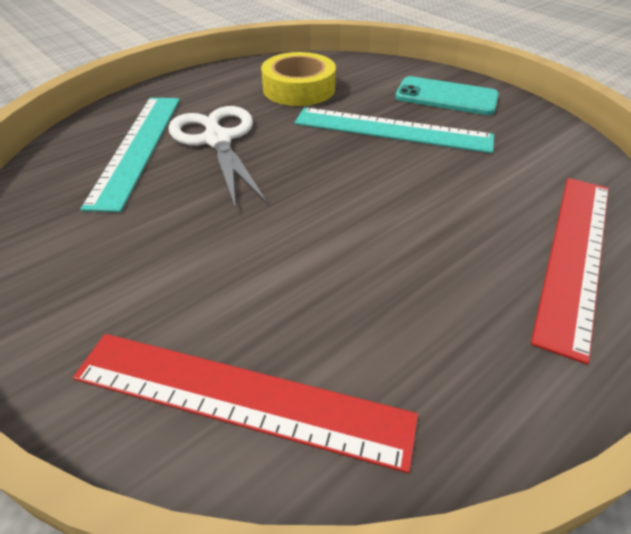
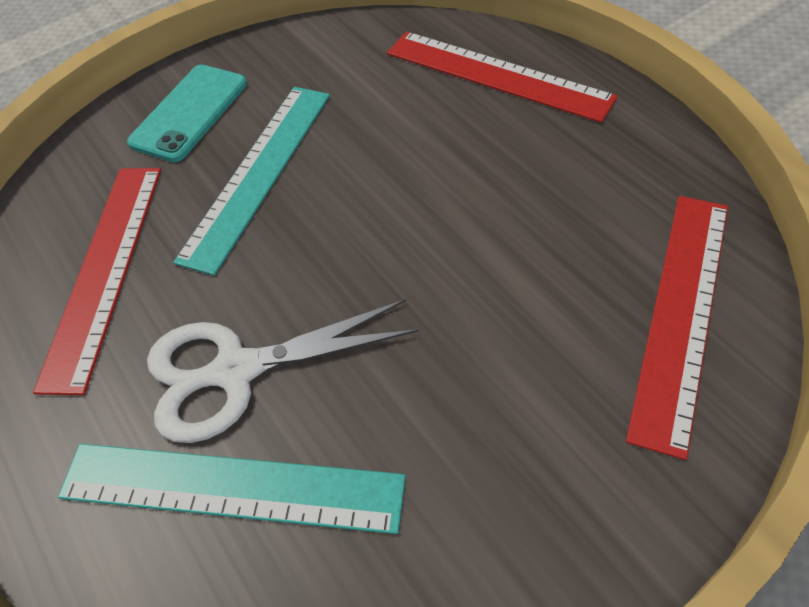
camera: 80 degrees left, 10 degrees up
yellow tape [261,52,336,106] -> red ruler [33,168,161,395]

